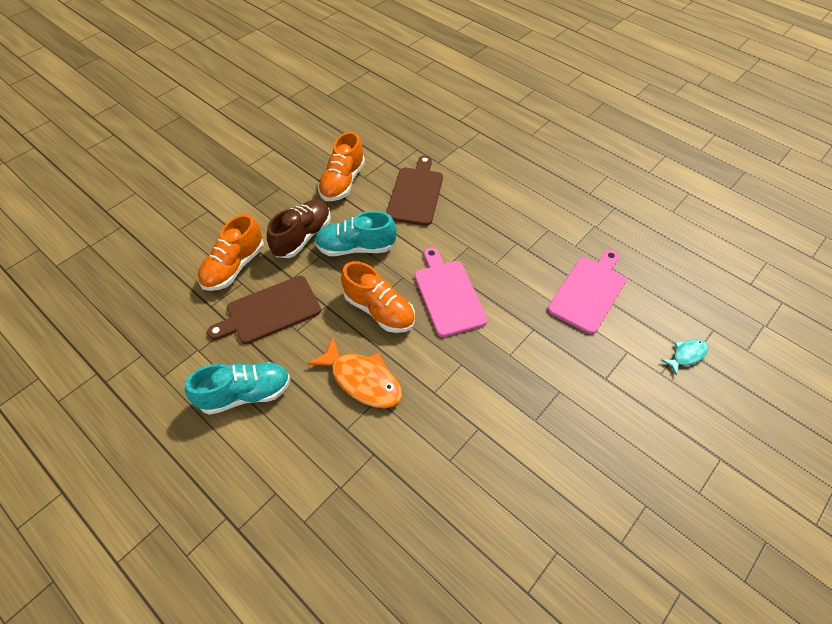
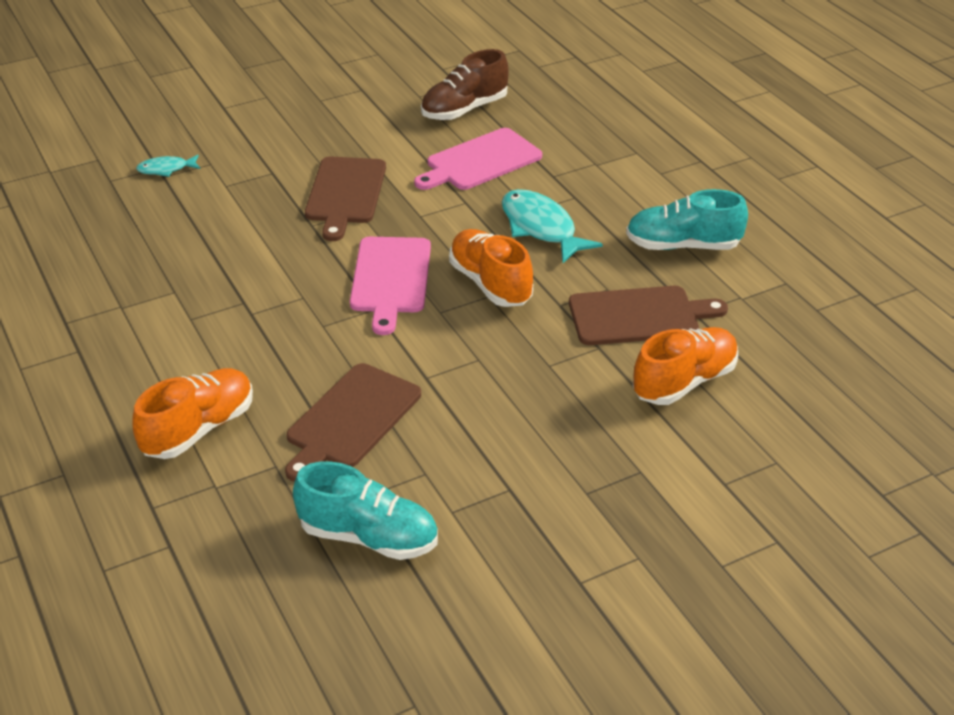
camera: 160 degrees left, 15 degrees down
brown shoe [267,200,331,258] -> brown shoe moved to [421,49,509,120]
orange fish [307,337,402,408] -> turquoise fish [502,189,603,263]
turquoise shoe [315,211,397,256] -> turquoise shoe moved to [293,461,438,560]
orange shoe [318,132,365,201] -> orange shoe moved to [132,368,253,459]
pink cutting board [548,250,626,334] -> pink cutting board moved to [414,128,542,190]
none -> brown cutting board [305,157,386,241]

